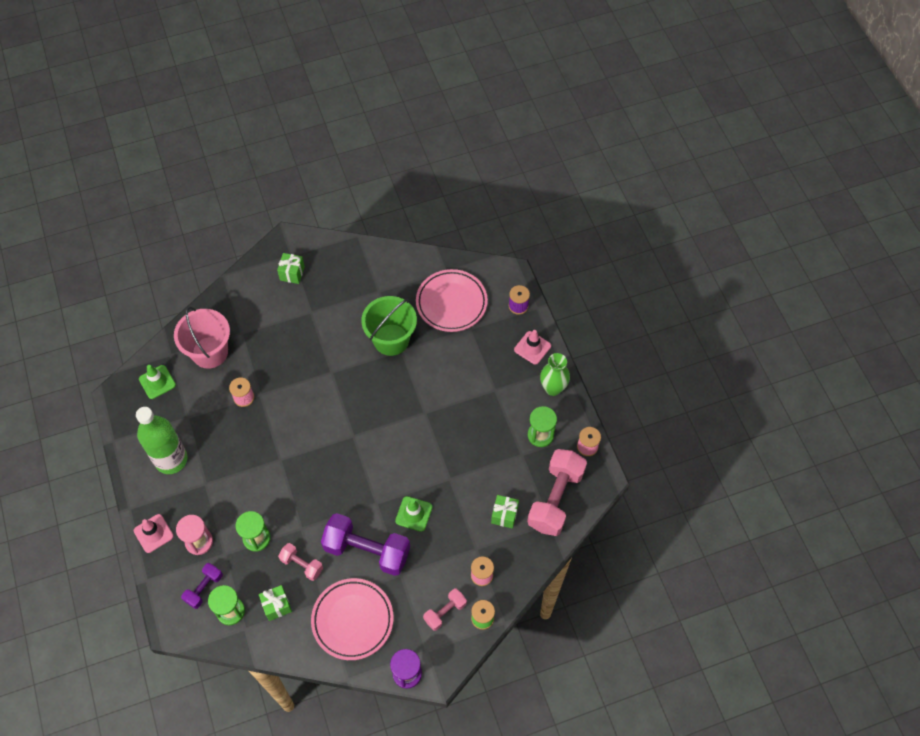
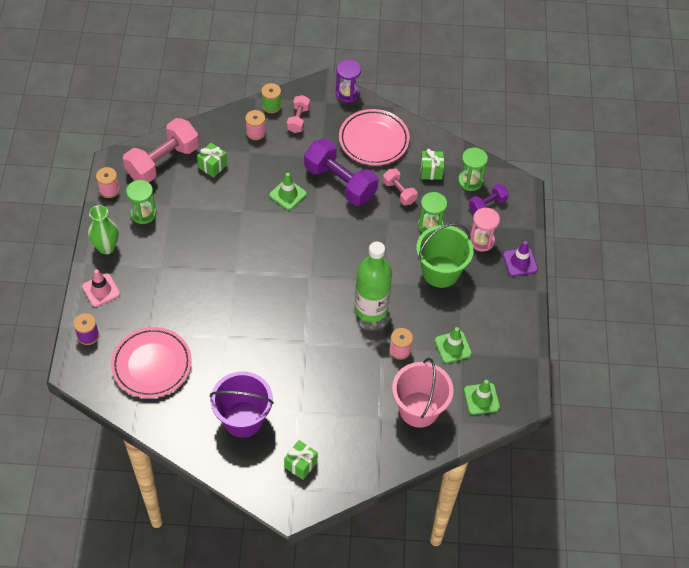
camera: 160 degrees left, 5 degrees down
pink traffic cone [134,514,174,553] -> purple traffic cone [503,241,538,276]
green bottle [136,407,187,474] -> green bottle moved to [355,242,392,322]
green bucket [361,296,417,356] -> green bucket moved to [416,223,474,288]
pink dumbbell [423,589,467,631] -> pink dumbbell turned 60 degrees counterclockwise [287,95,310,133]
none -> purple bucket [210,371,274,438]
none -> green traffic cone [435,327,472,363]

